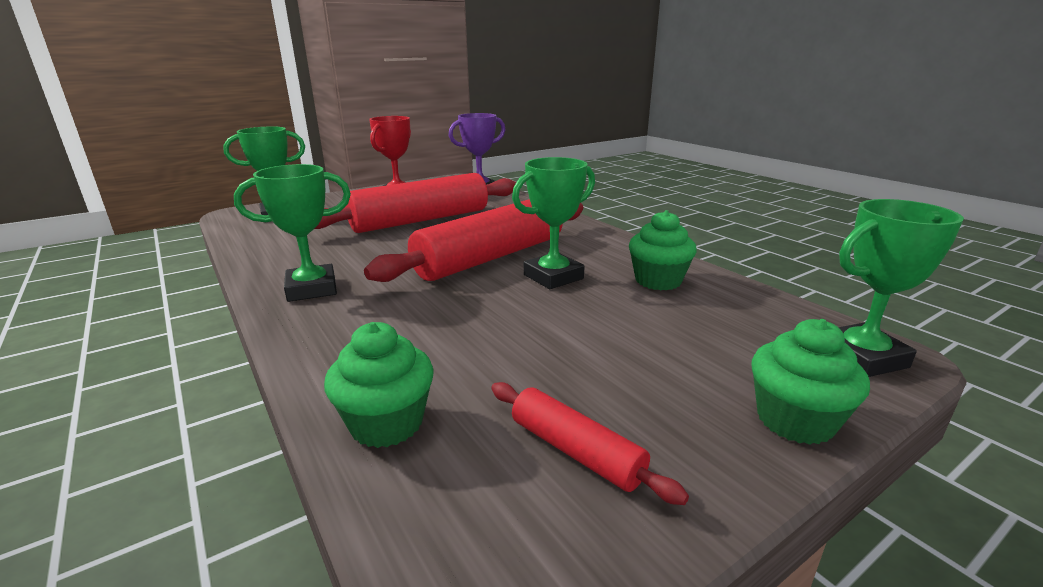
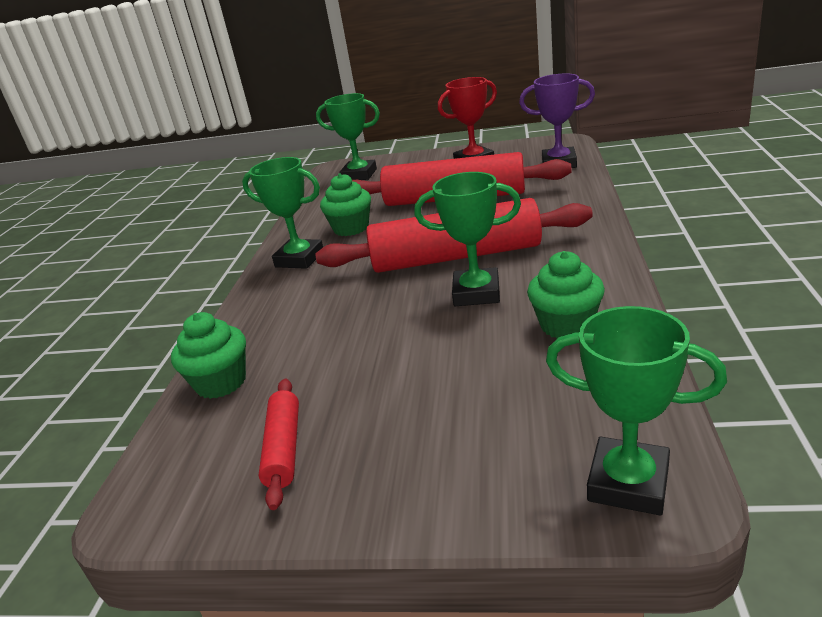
camera: 45 degrees right, 5 degrees up
green cupcake [752,319,870,445] -> green cupcake moved to [320,173,371,236]

